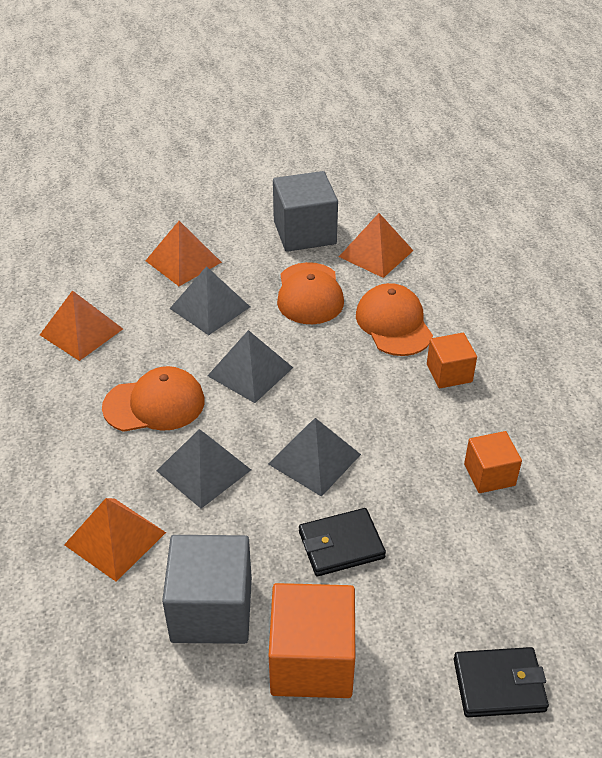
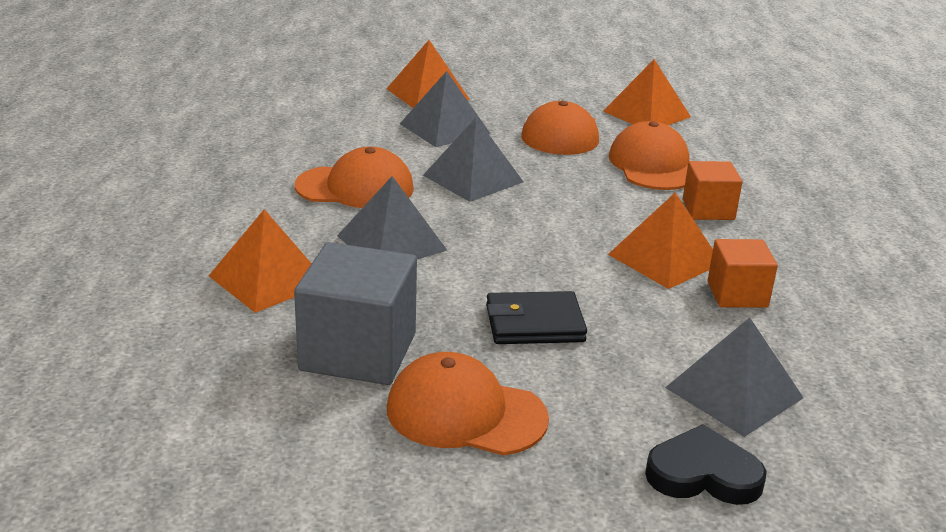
camera: 10 degrees right, 15 degrees down
orange pyramid [40,290,123,361] -> orange pyramid moved to [608,192,713,289]
grey pyramid [268,418,361,497] -> grey pyramid moved to [665,317,803,437]
orange cube [269,583,355,698] -> orange cap [387,352,549,456]
grey cube [273,171,338,252] -> none
black wallet [454,647,549,717] -> black heart [645,424,767,505]

